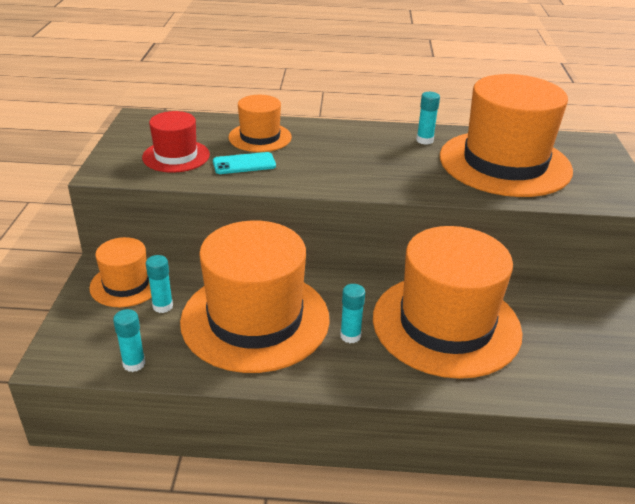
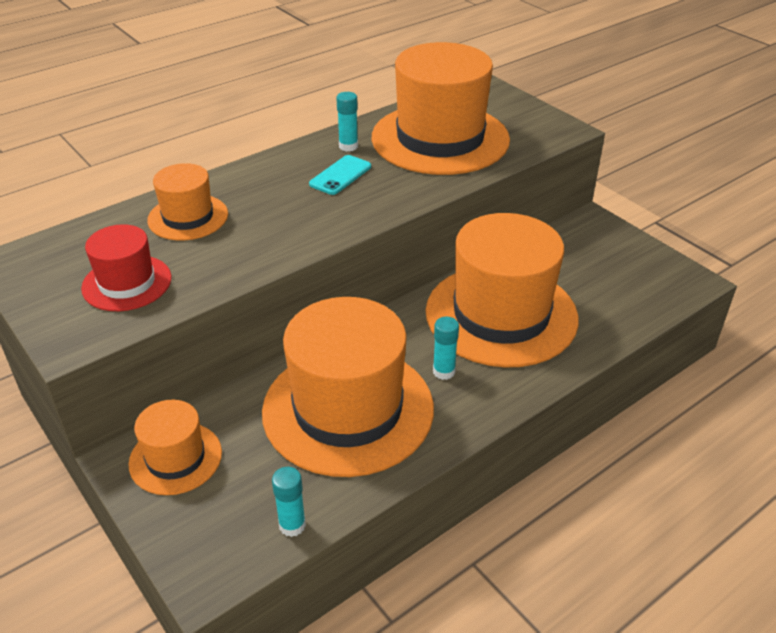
camera: 40 degrees left, 5 degrees up
turquoise glue stick [146,255,173,313] -> none
turquoise phone [213,152,276,174] -> turquoise phone moved to [309,155,371,195]

